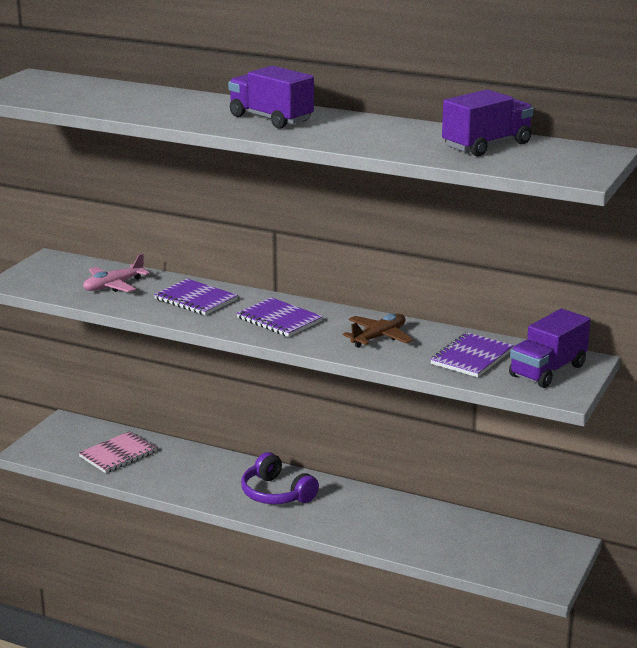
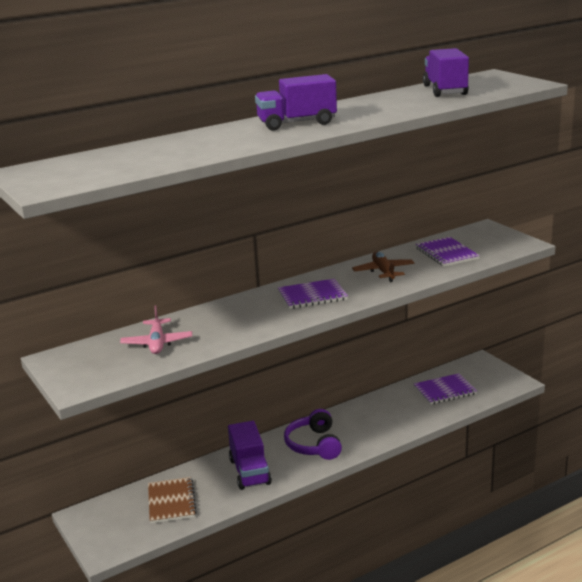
camera: 55 degrees left, 0 degrees up
pink notebook [79,431,157,473] -> brown notebook [148,477,197,524]
purple notebook [154,279,238,315] -> purple notebook moved to [414,373,477,405]
purple headphones [241,452,319,504] -> purple headphones turned 90 degrees clockwise [284,409,342,460]
purple truck [509,309,590,388] -> purple truck moved to [228,421,272,490]

